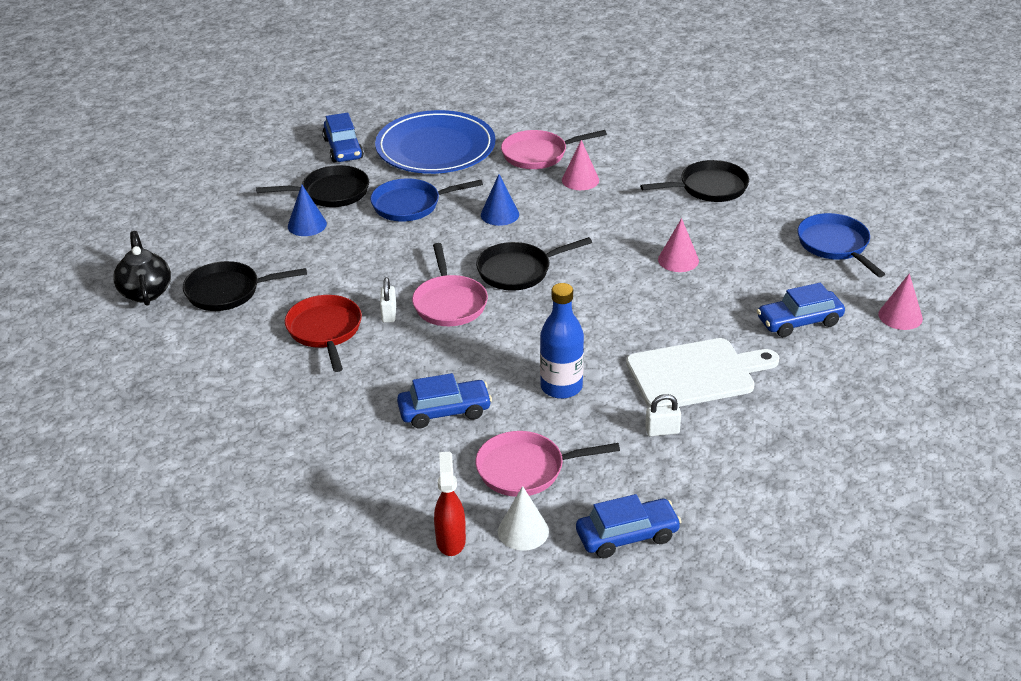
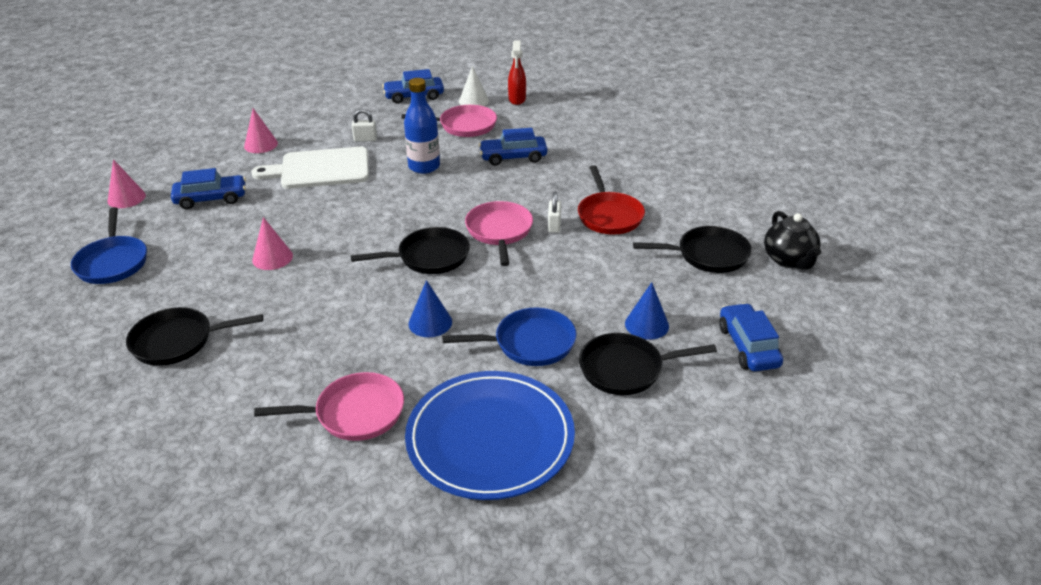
camera: 175 degrees left, 0 degrees up
blue car [322,113,364,163] -> blue car moved to [719,303,783,371]
pink cone [562,140,599,190] -> pink cone moved to [244,108,278,153]

